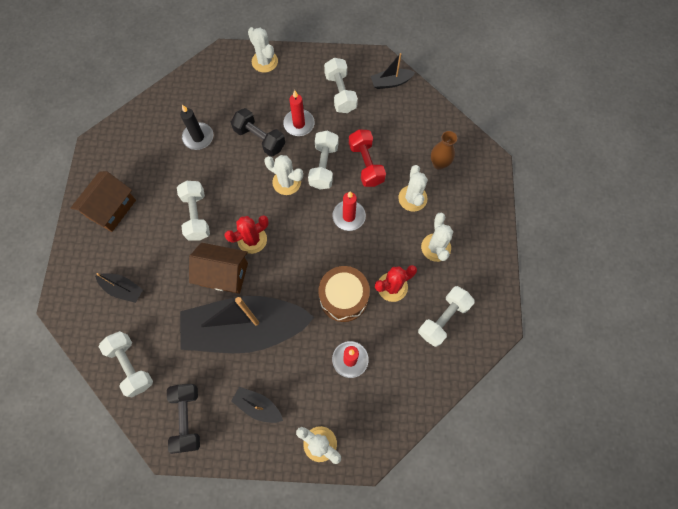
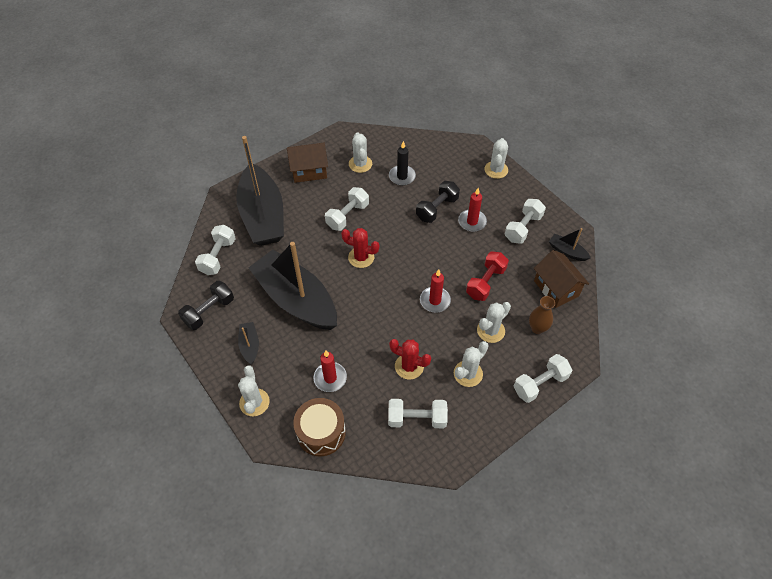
camera: 50 degrees right, 15 degrees down
black boat [95,273,143,303] -> black boat [236,136,284,246], size x2.46
brown house [189,243,248,294] -> brown house moved to [534,250,589,308]
black dumbbell [231,108,285,157] -> black dumbbell turned 45 degrees clockwise [416,181,460,223]
white cactus [264,155,303,195] -> white cactus moved to [349,132,372,173]
white dumbbell [308,131,339,189] -> white dumbbell moved to [513,354,572,403]
brown drum [318,266,370,322] -> brown drum moved to [293,398,346,456]

